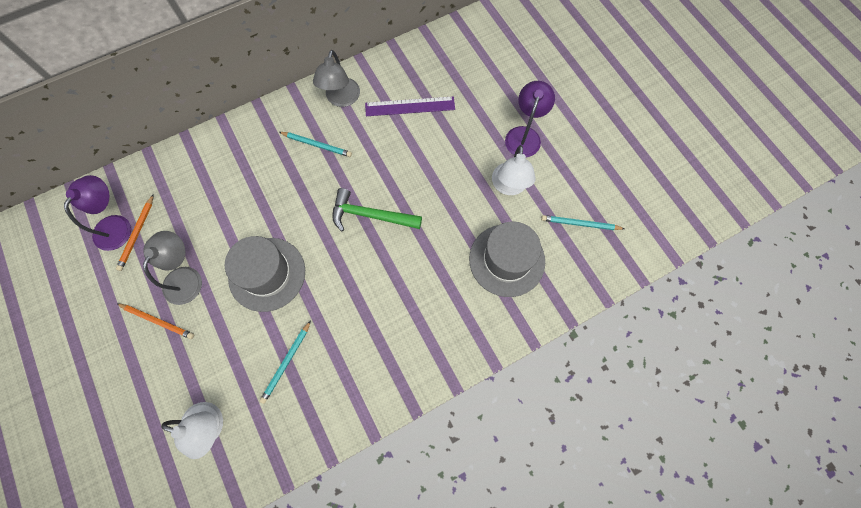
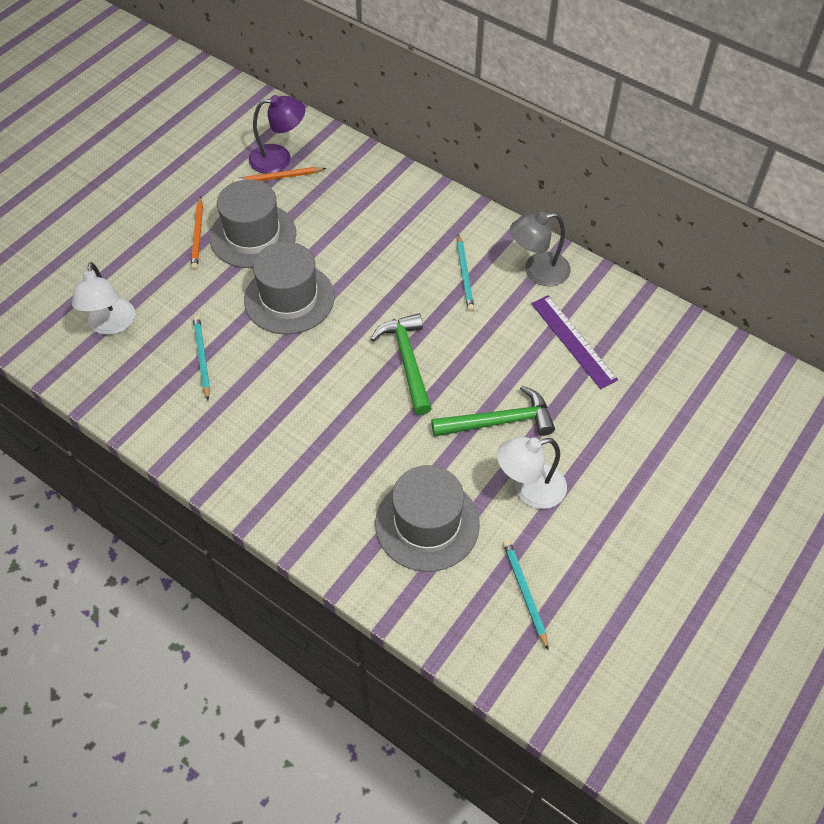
camera: 65 degrees right, 15 degrees down
grey lamp [143,231,202,305] -> grey hat [209,179,296,268]
turquoise pencil [260,320,311,404] -> turquoise pencil turned 75 degrees clockwise [193,315,210,400]
purple lamp [505,81,555,157] -> none
none -> green hammer [431,386,555,437]

